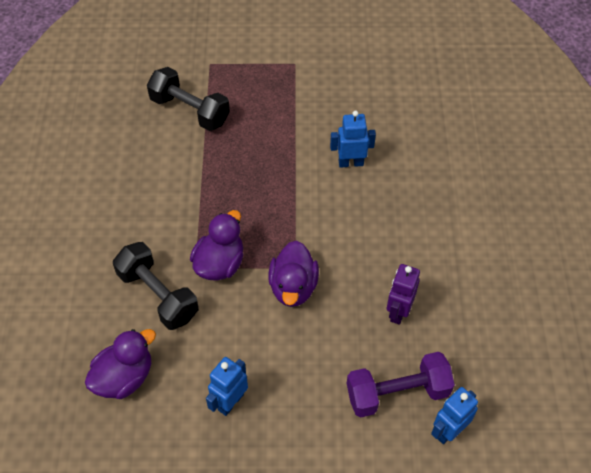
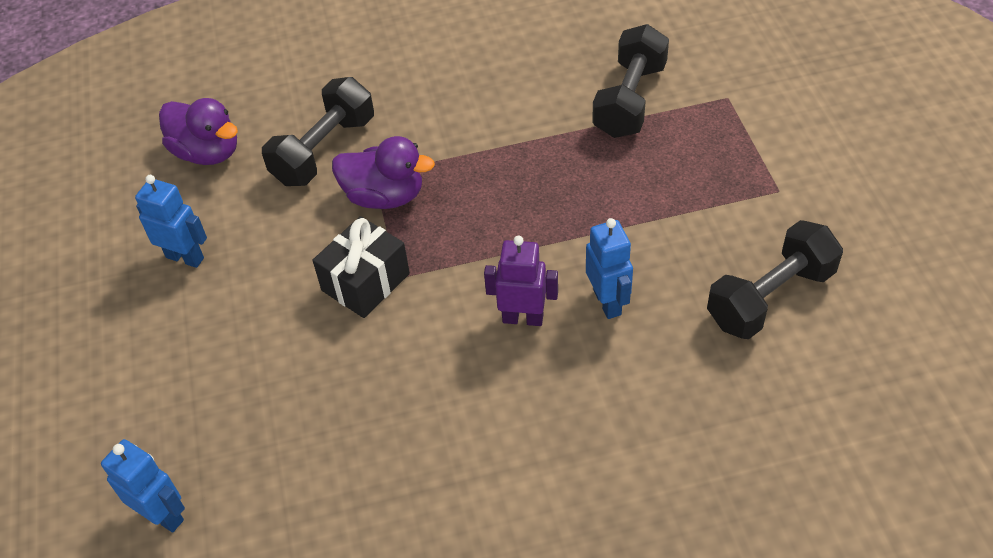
camera: 80 degrees right, 5 degrees down
purple duck [268,241,319,307] -> black gift [313,216,410,318]
purple dumbbell [347,352,455,418] -> none
purple robot [387,264,420,325] -> purple robot moved to [484,236,558,326]
none -> black dumbbell [707,220,843,339]

